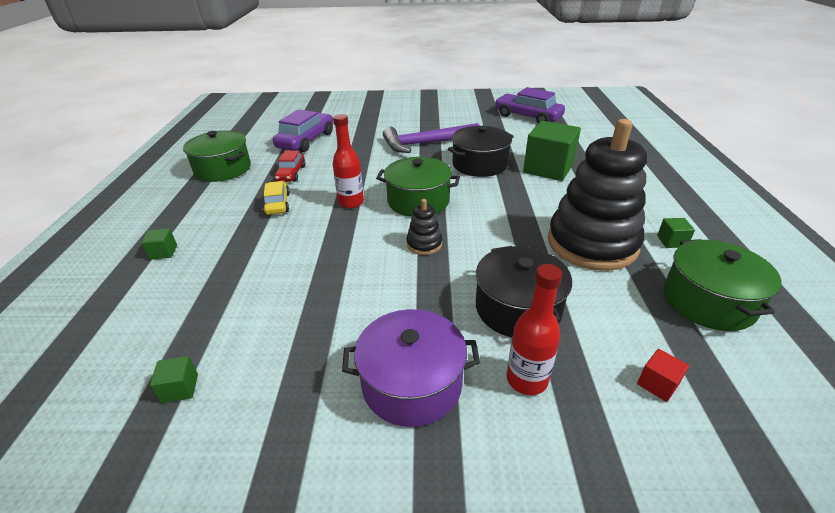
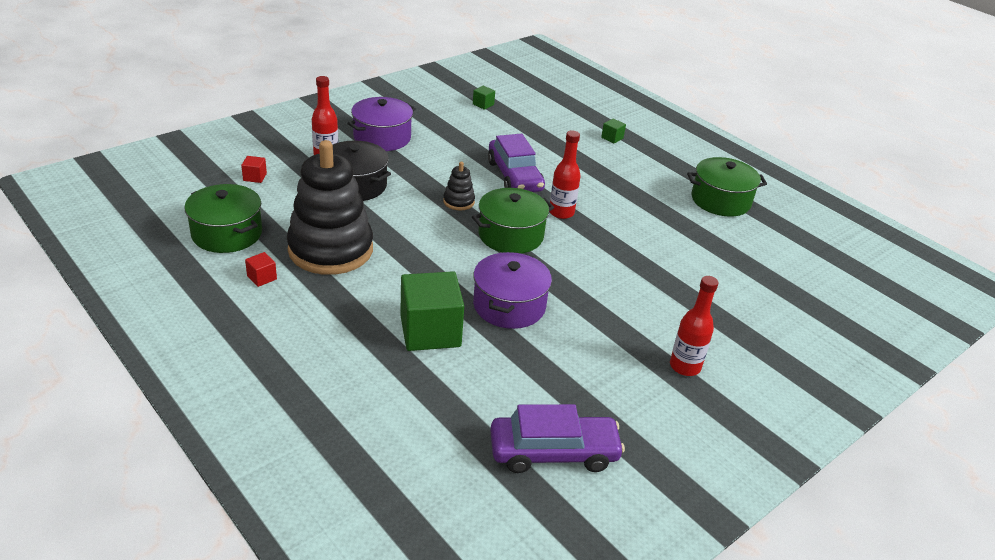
camera: 135 degrees right, 0 degrees up
yellow car [263,181,290,215] -> none
purple car [273,109,334,152] -> purple car moved to [488,134,545,192]
red car [274,151,306,182] -> none
purple hammer [383,123,480,153] -> none
black pot [448,126,514,177] -> purple pot [473,252,552,329]
green cube [657,218,695,248] -> red cube [245,252,277,287]
none -> red bottle [670,276,718,376]

